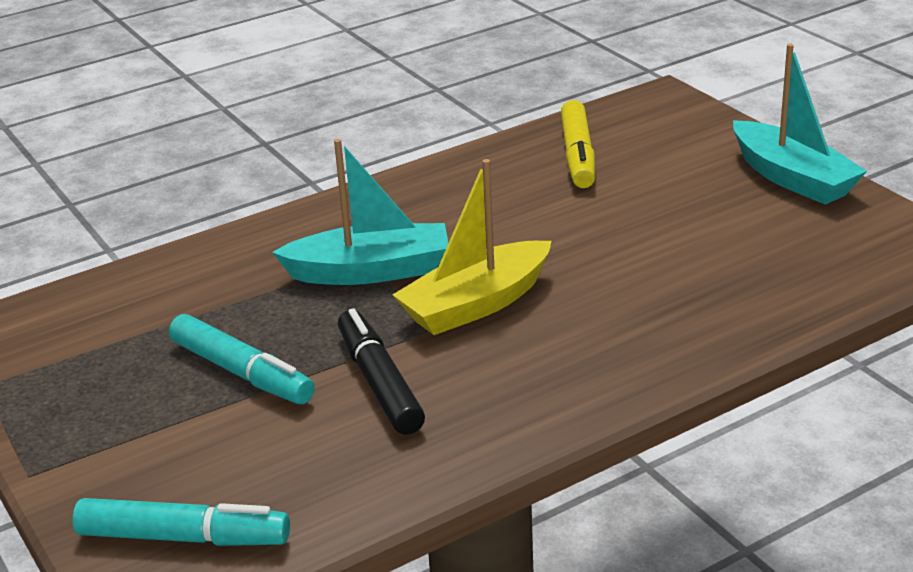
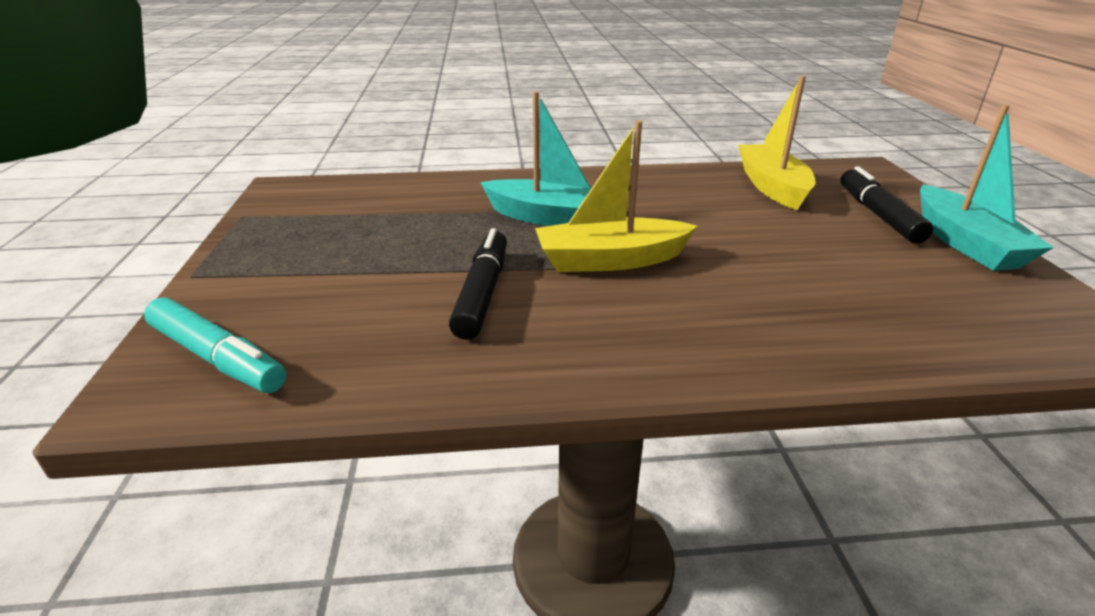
camera: 25 degrees right, 0 degrees up
turquoise marker [169,314,315,404] -> none
yellow marker [561,100,595,188] -> yellow boat [738,76,816,210]
none -> black marker [841,166,933,243]

